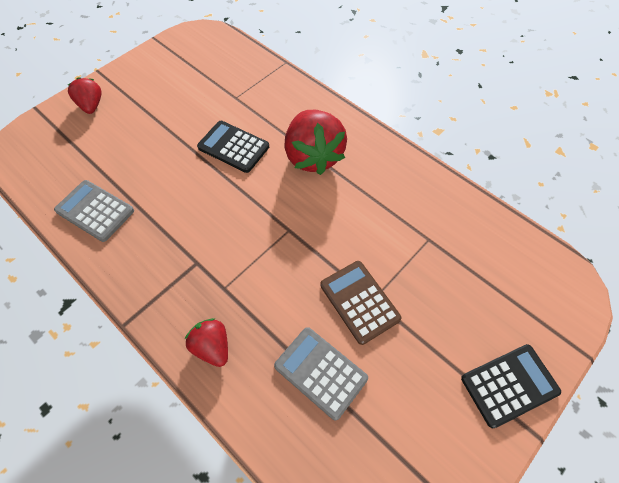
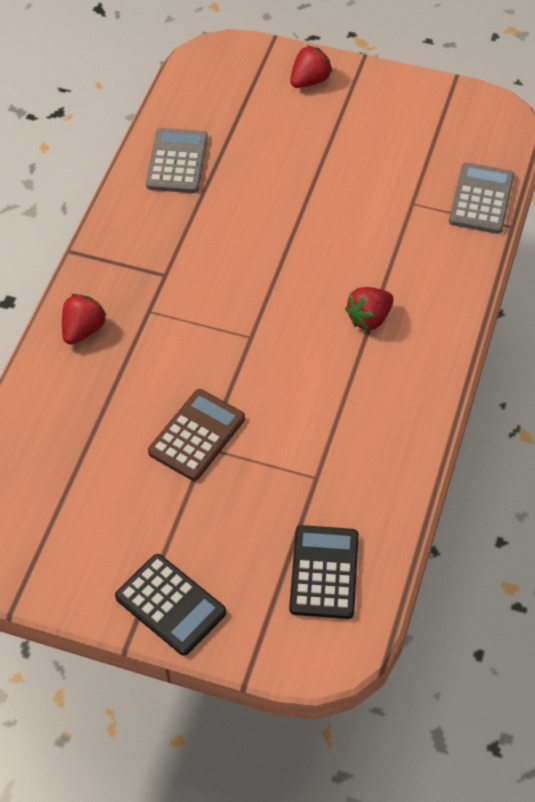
camera: 65 degrees right, 5 degrees down
black calculator [197,121,269,173] -> black calculator moved to [289,525,359,619]
grey calculator [274,327,368,420] -> grey calculator moved to [449,163,514,234]
red strawberry [284,110,347,175] -> red strawberry [345,287,394,330], size x0.54

